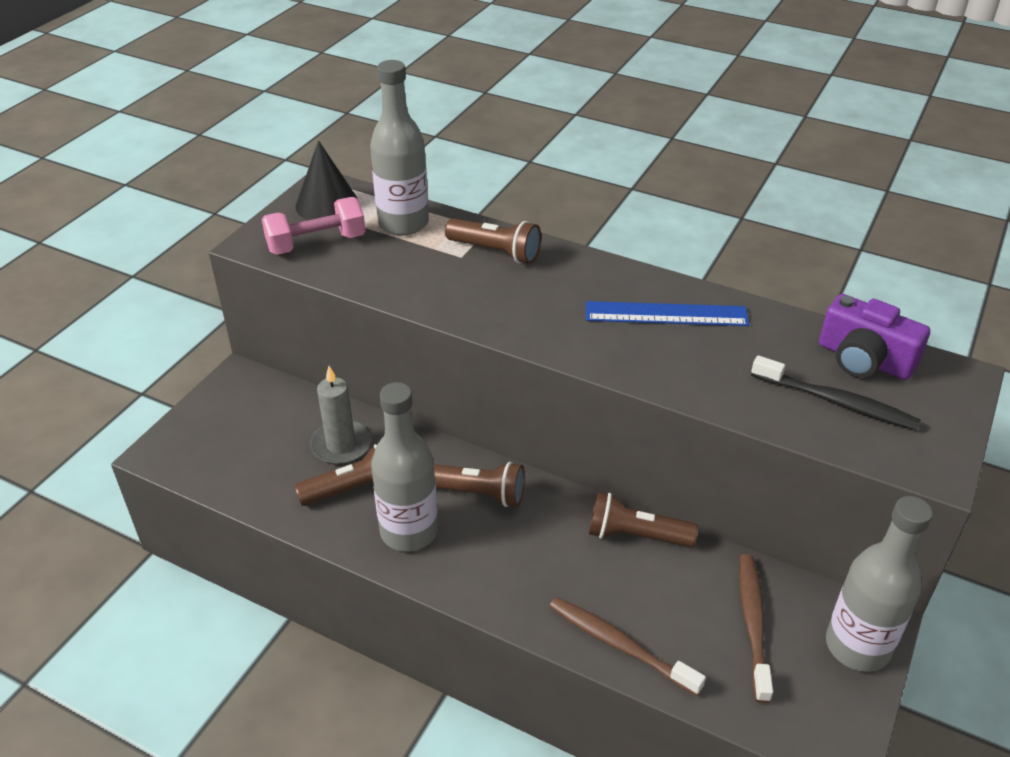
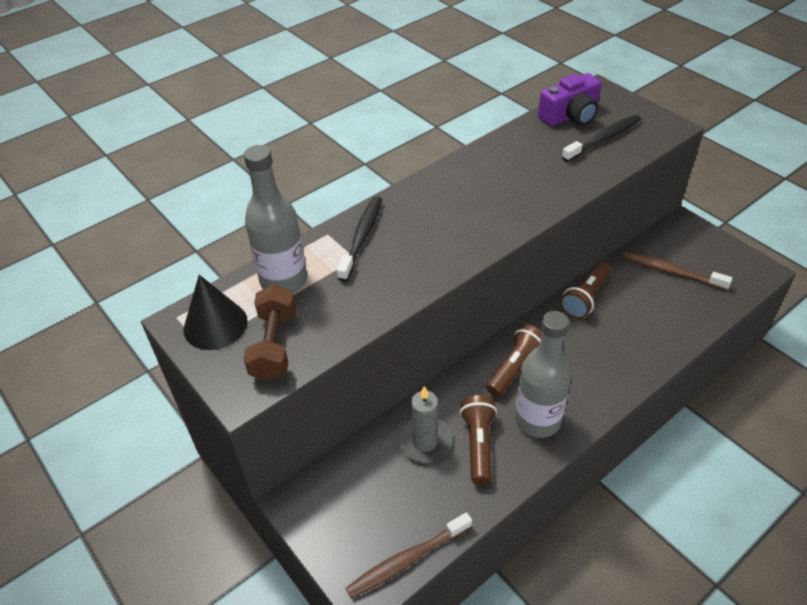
camera: 65 degrees left, 5 degrees up
pink dumbbell [262,197,366,255] -> brown dumbbell [244,285,296,381]
brown flashlight [445,218,541,264] -> black toothbrush [337,196,382,282]
brown toothbrush [549,597,706,696] -> brown toothbrush moved to [346,512,472,598]
blue ruler [586,301,749,326] -> none
grey bottle [826,496,933,672] -> none

